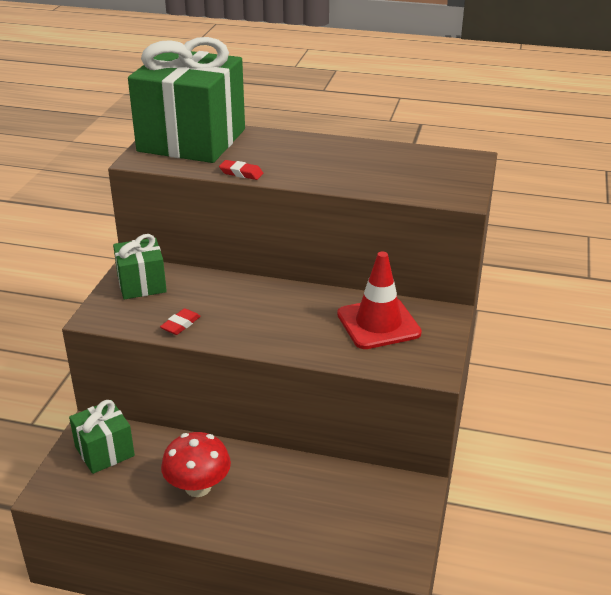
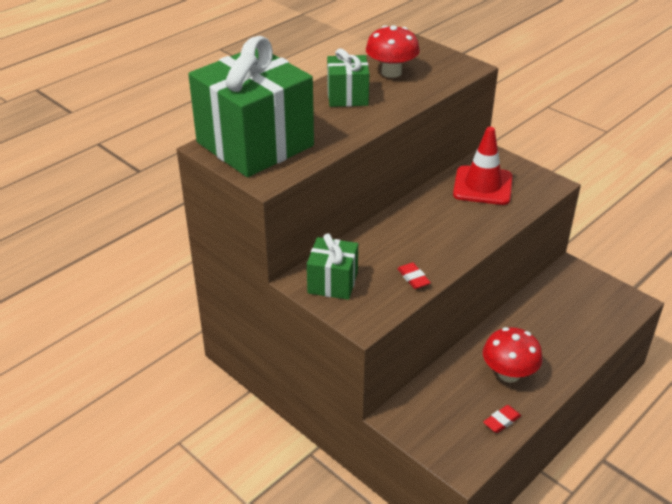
camera: 60 degrees left, 5 degrees up
green gift [69,400,135,474] -> green gift moved to [327,48,369,107]
red eraser [219,160,263,180] -> red eraser moved to [483,405,521,433]
none -> red mushroom [366,25,420,78]

